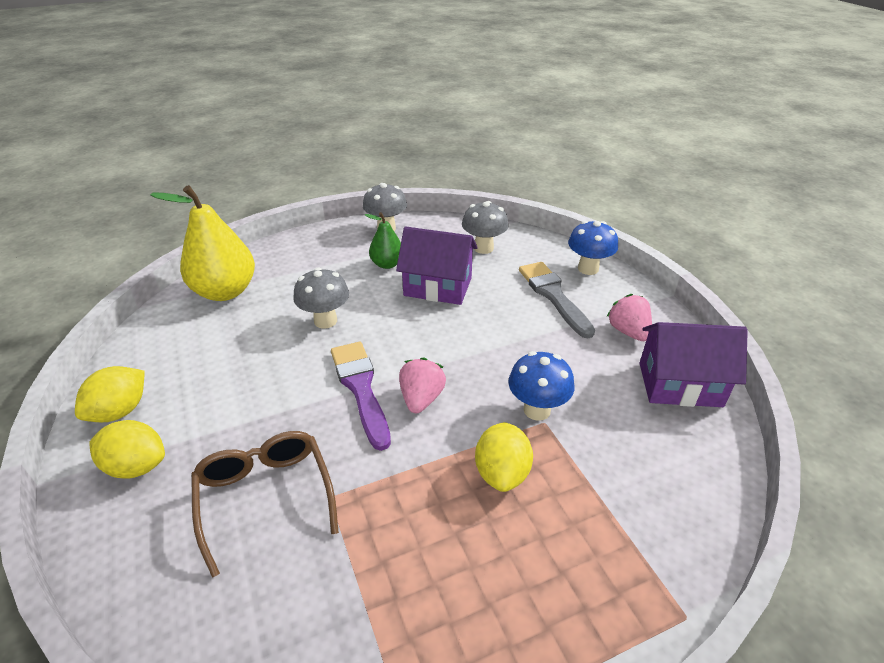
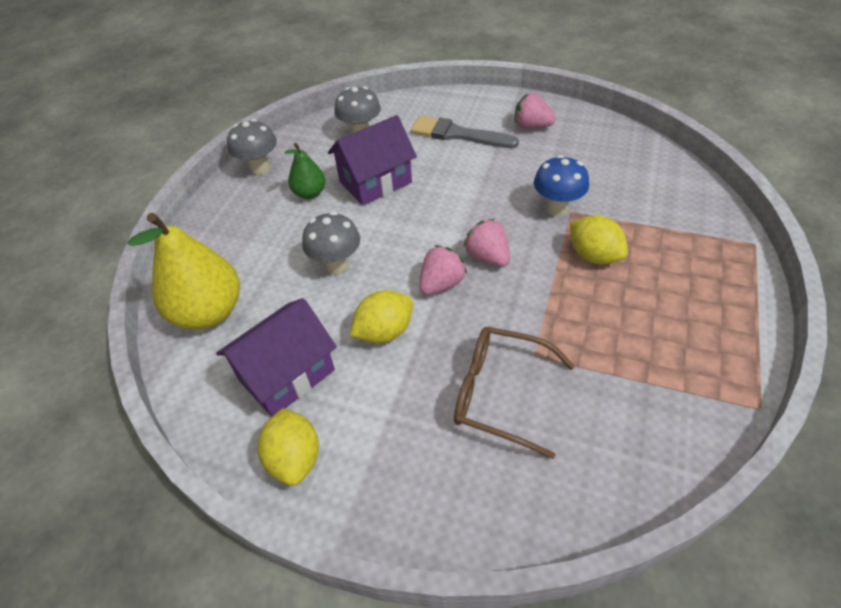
camera: 45 degrees left, 10 degrees up
yellow lemon [89,420,165,479] -> yellow lemon moved to [350,290,413,344]
purple brush [331,342,391,451] -> pink strawberry [419,245,467,295]
blue mushroom [568,221,618,275] -> none
purple house [640,322,748,407] -> purple house moved to [216,298,337,417]

